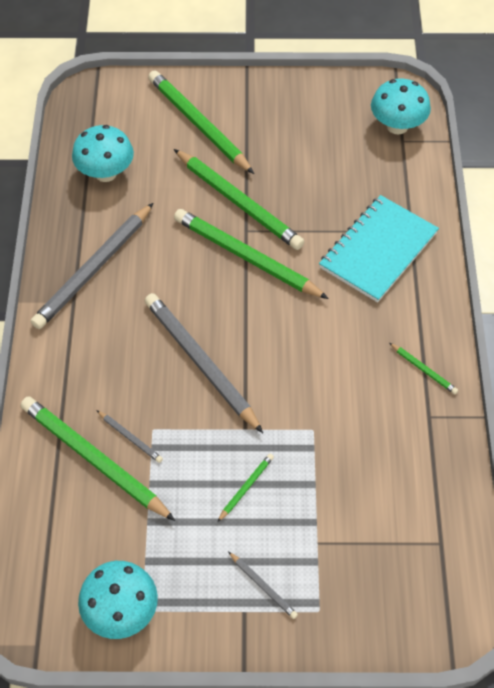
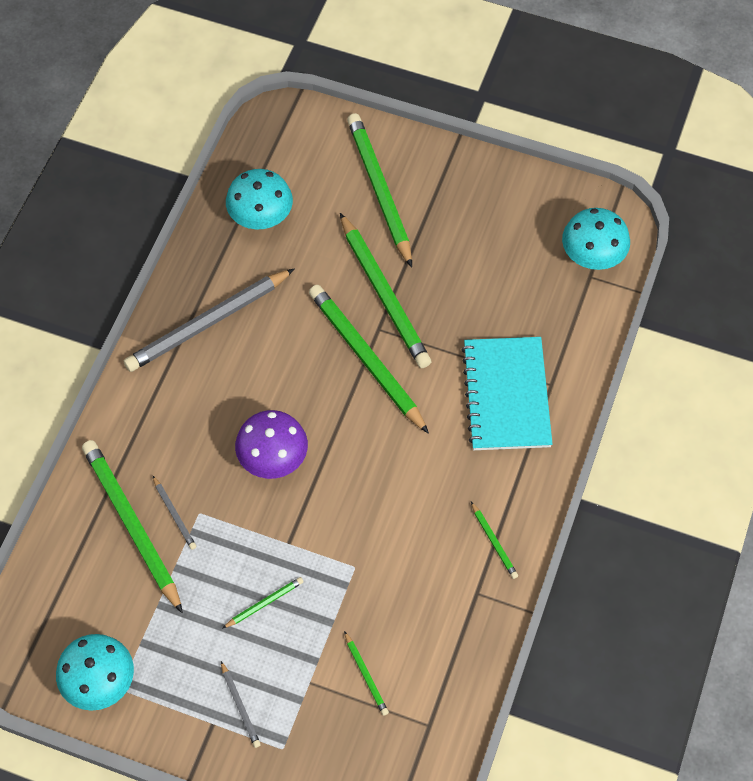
camera: 20 degrees right, 5 degrees up
grey pencil [145,293,263,433] -> purple mushroom [235,410,308,479]
turquoise notebook [319,195,439,302] -> turquoise notebook turned 60 degrees counterclockwise [462,337,552,450]
none -> green pencil [344,631,389,716]

